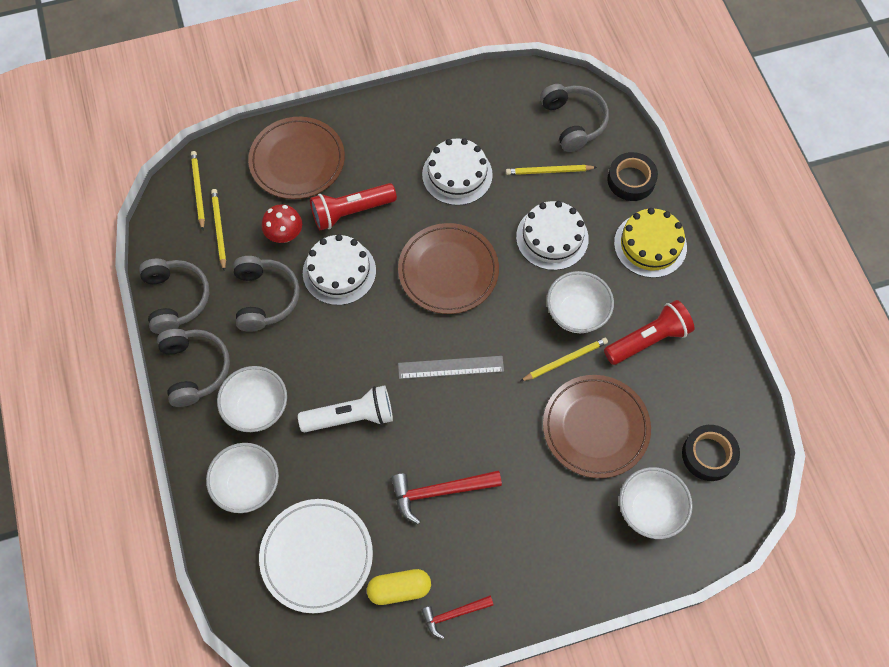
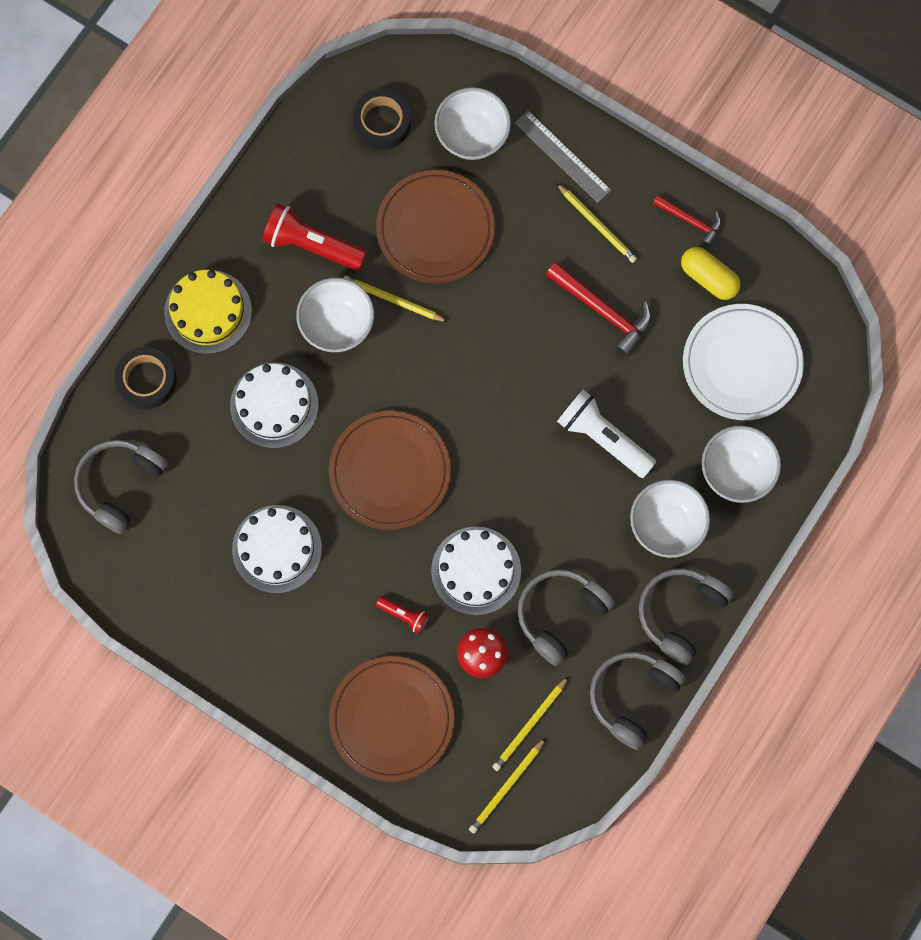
camera: 130 degrees left, 10 degrees up
red flashlight [310,183,397,230] -> red flashlight [376,596,429,634], size x0.51
grey ruler [398,356,504,379] -> grey ruler moved to [515,111,611,203]
yellow pencil [506,165,597,175] -> yellow pencil moved to [556,183,637,263]

